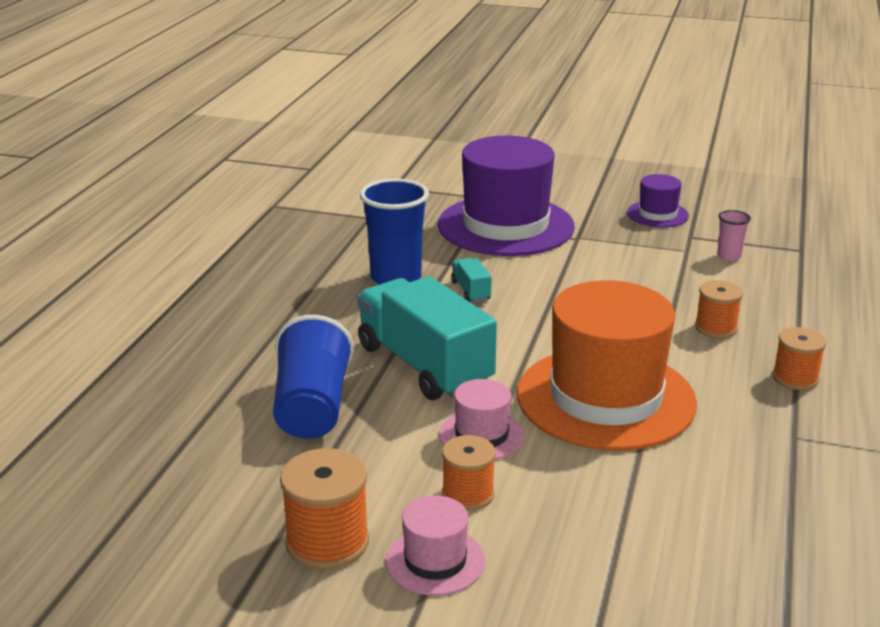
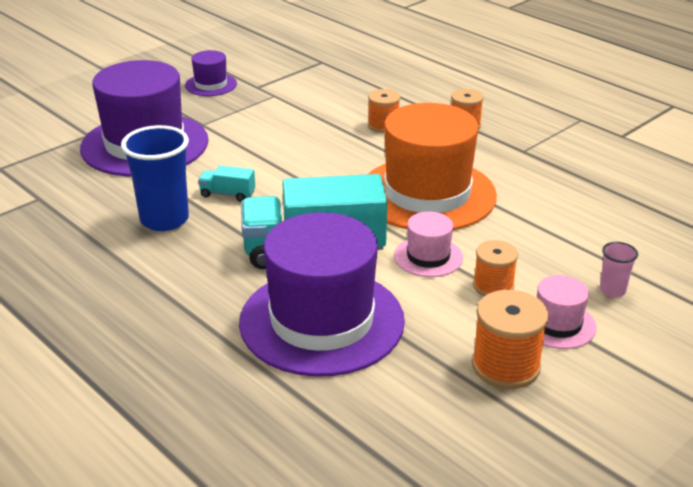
camera: 60 degrees left, 5 degrees up
blue cup [273,315,354,439] -> purple hat [239,212,405,377]
pink cup [717,210,751,261] -> pink cup moved to [600,242,638,297]

